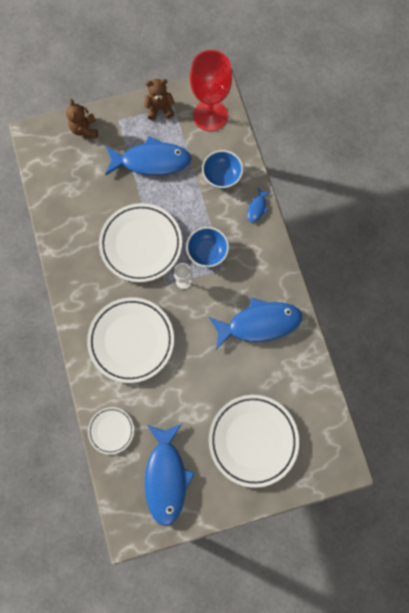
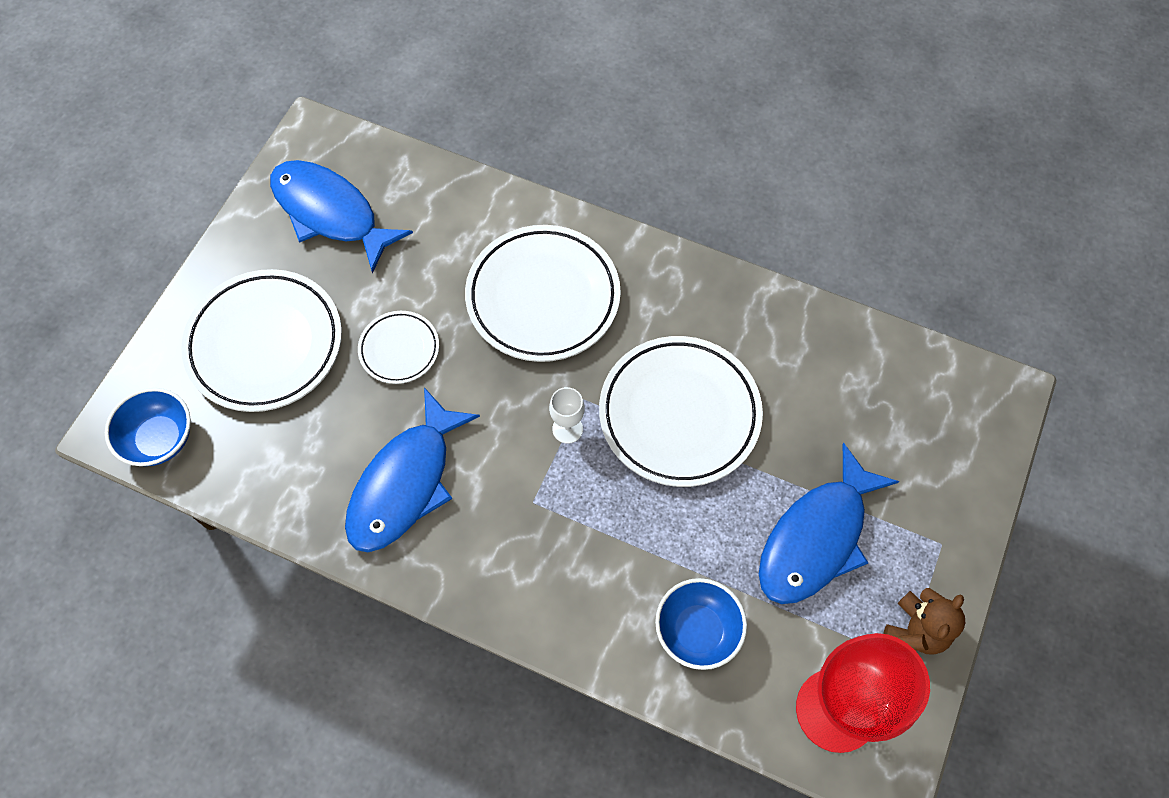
camera: 130 degrees right, 10 degrees down
brown teddy bear [66,99,98,138] -> none
white plate [88,407,134,454] -> white plate moved to [358,311,439,384]
blue bowl [186,227,229,267] -> blue bowl moved to [105,388,191,466]
blue fish [247,188,271,223] -> none

